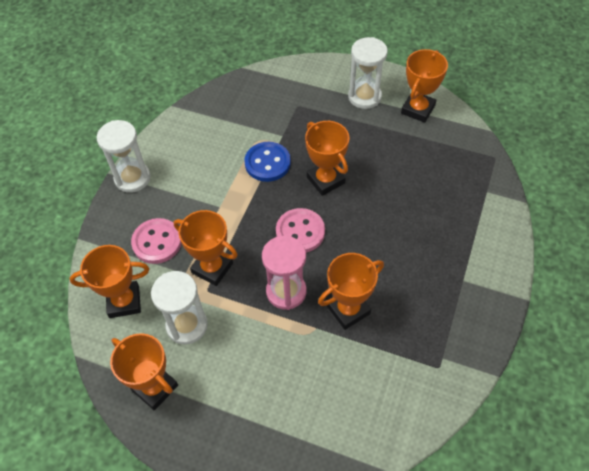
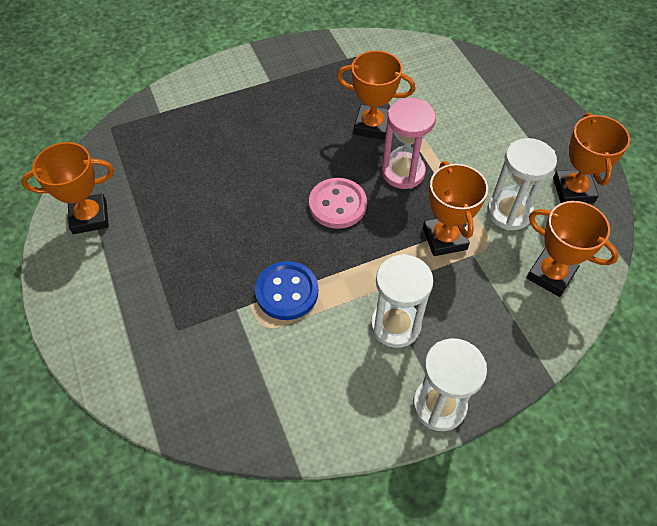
camera: 135 degrees left, 0 degrees up
pink button [131,218,182,264] -> none
orange trophy [305,121,349,196] -> none
white hourglass [348,37,388,109] -> white hourglass moved to [371,254,434,348]

